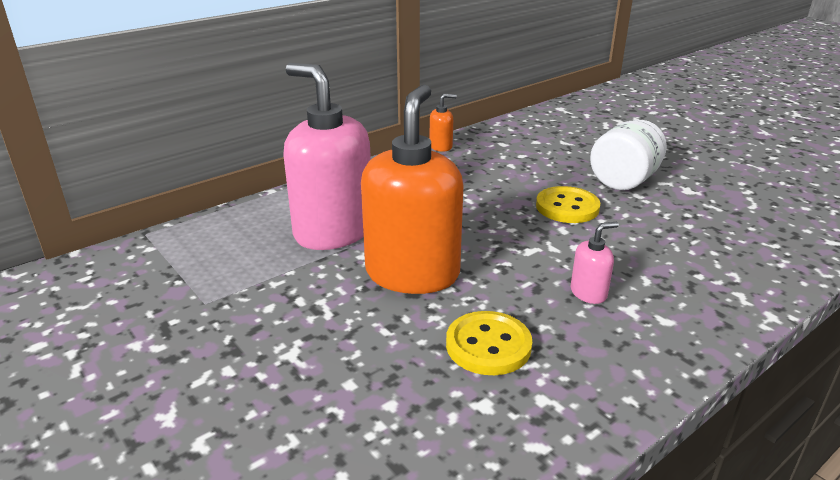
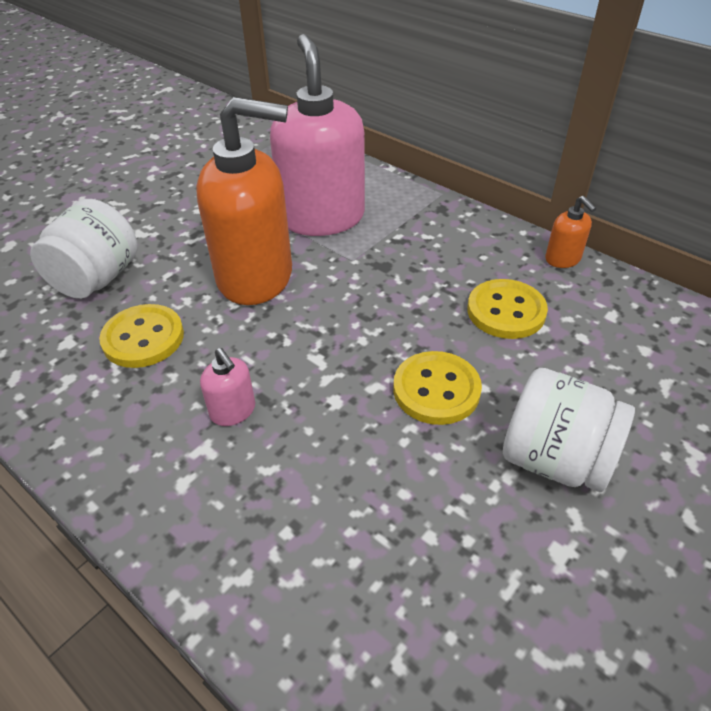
camera: 80 degrees right, 15 degrees up
pink soap dispenser [284,63,371,250] -> pink soap dispenser turned 45 degrees counterclockwise [270,34,365,236]
none -> white jar [30,199,138,299]
none -> yellow button [467,279,548,339]

